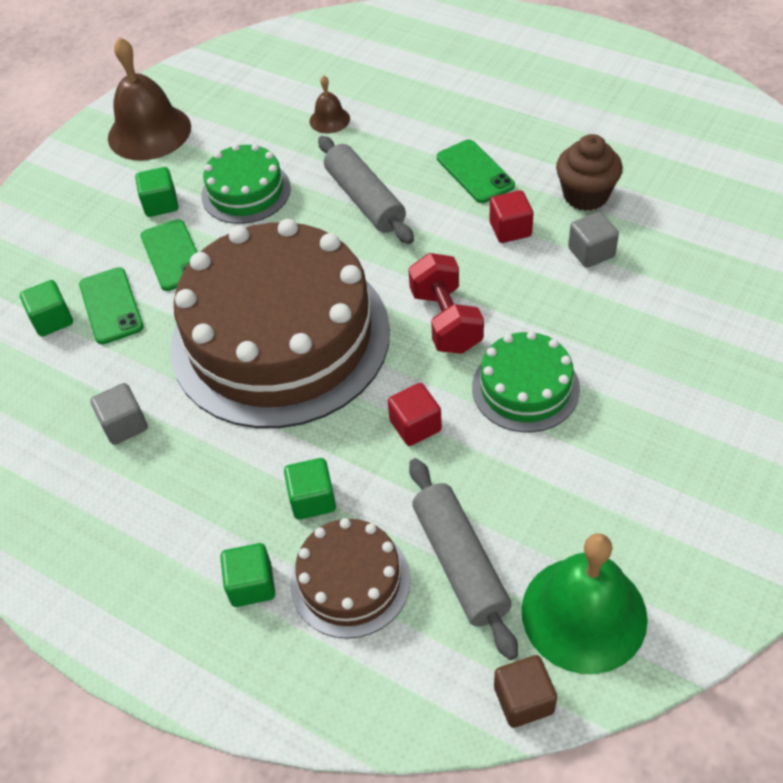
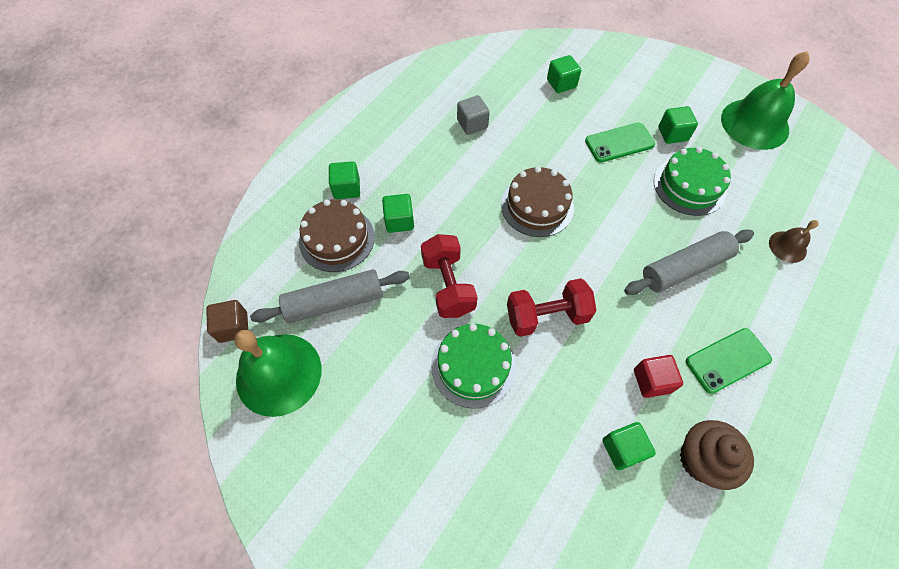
camera: 90 degrees right, 10 degrees up
green phone [79,267,144,344] -> none
brown bell [108,37,191,161] -> green bell [721,51,810,150]
brown cake [171,219,390,428] -> brown cake [501,166,574,237], size x0.46
red cube [388,383,442,446] -> red dumbbell [421,234,478,318]
grey cube [568,212,619,268] -> green cube [602,422,656,470]

